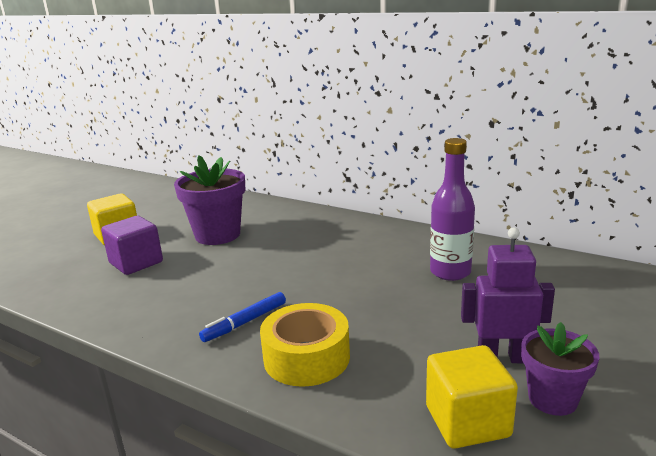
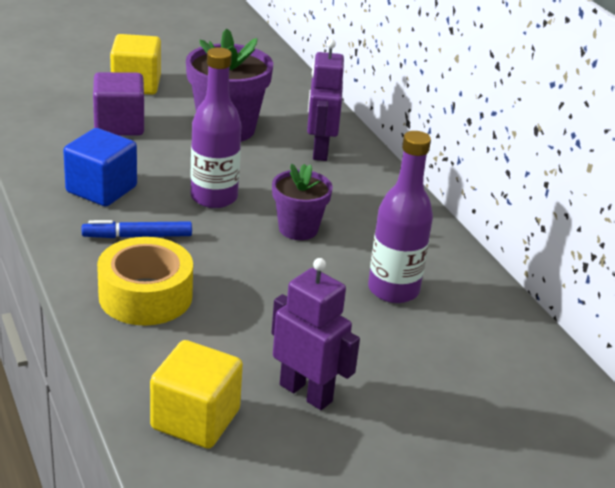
camera: 30 degrees right, 10 degrees up
purple flower pot [521,322,599,416] -> purple flower pot moved to [272,164,333,240]
none -> blue cube [63,128,137,206]
none -> purple bottle [191,47,241,208]
none -> purple robot [307,39,344,161]

